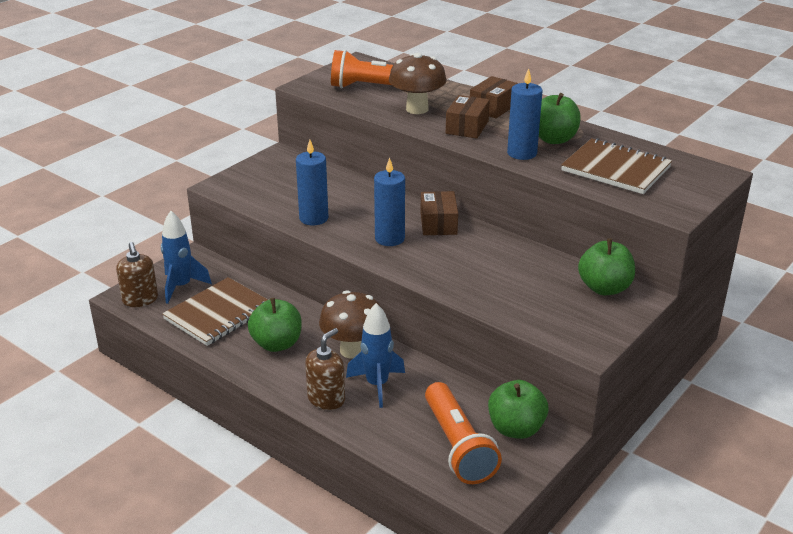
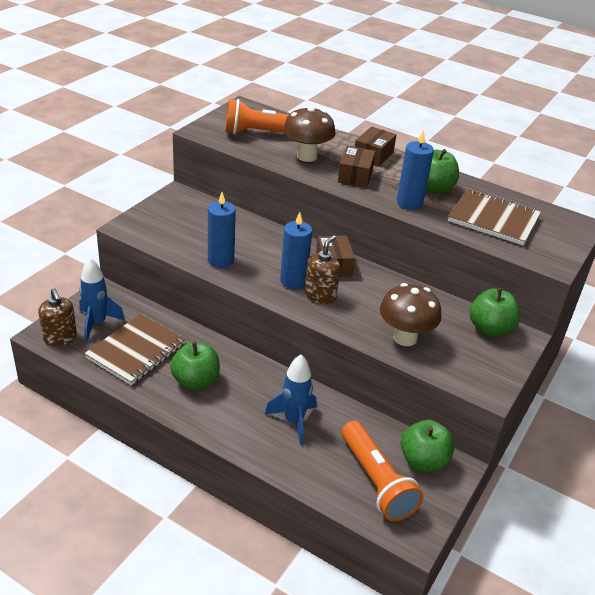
camera: 10 degrees left, 5 degrees up
brown soap dispenser [305,328,345,410] -> brown soap dispenser moved to [304,235,341,304]
brown mushroom [319,290,381,359] -> brown mushroom moved to [380,283,442,346]

